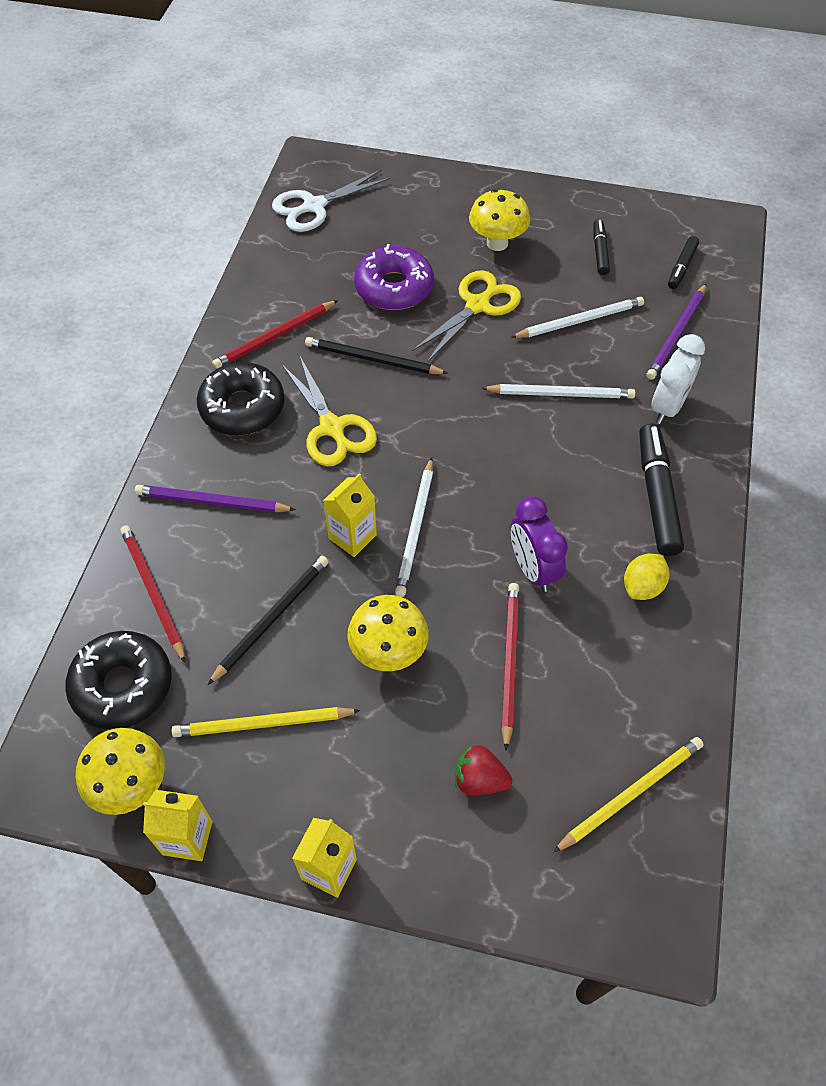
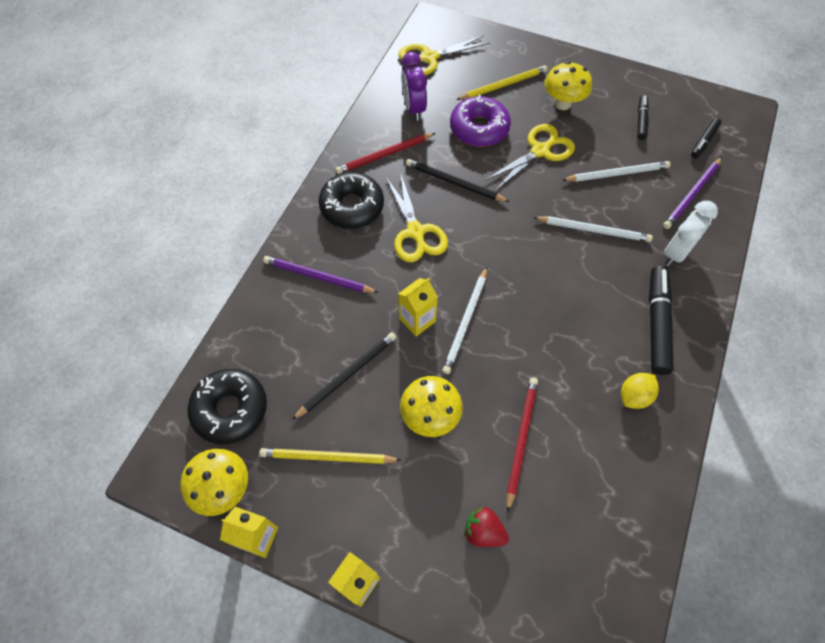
camera: 10 degrees right, 5 degrees up
red pencil [120,525,186,663] -> none
white scissors [272,169,391,232] -> yellow scissors [399,35,490,75]
purple clock [511,496,568,592] -> purple clock moved to [401,52,427,121]
yellow pencil [553,737,704,853] -> yellow pencil moved to [456,65,547,100]

